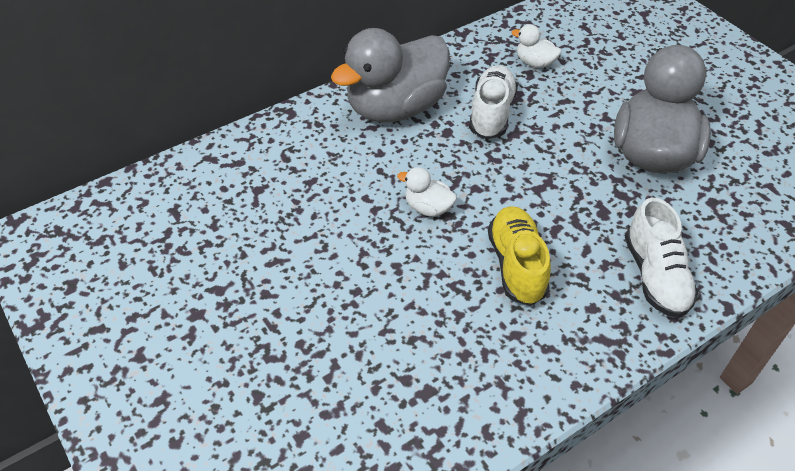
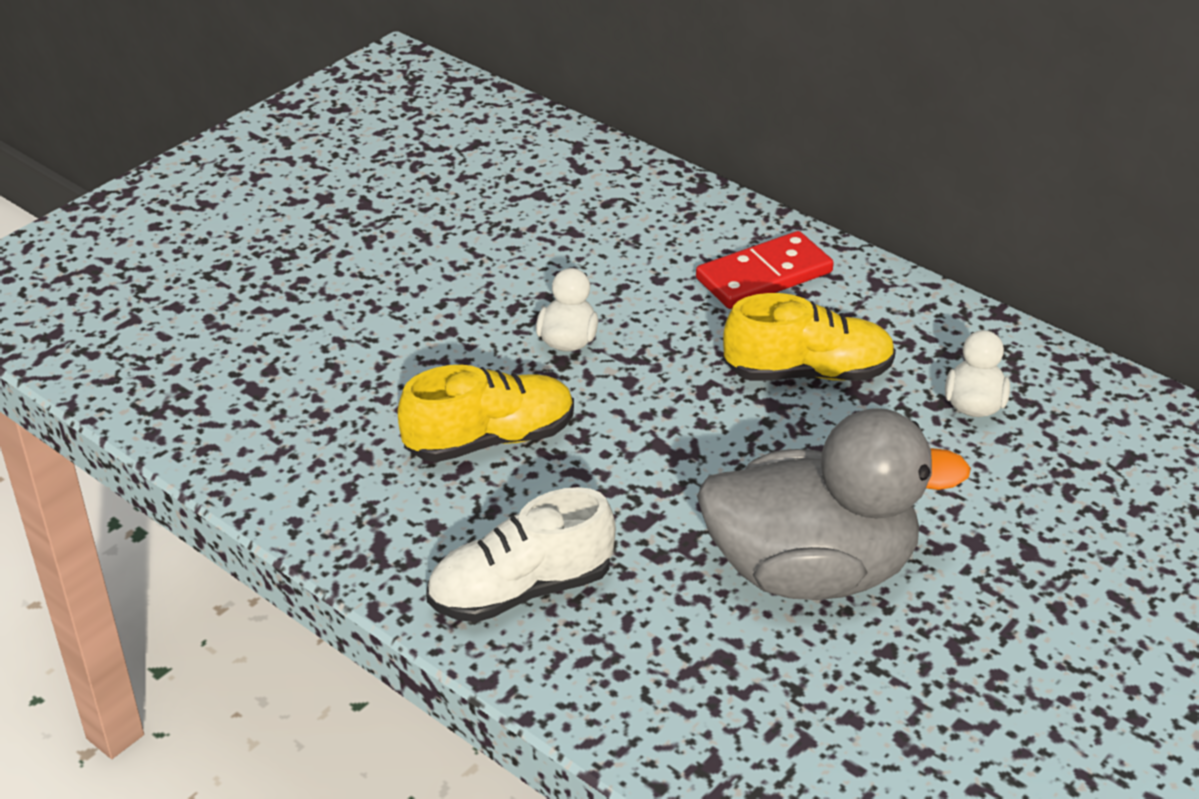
camera: 75 degrees right, 10 degrees down
grey duck [331,28,450,122] -> red domino [696,231,834,309]
white shoe [469,65,518,139] -> yellow shoe [723,293,896,381]

